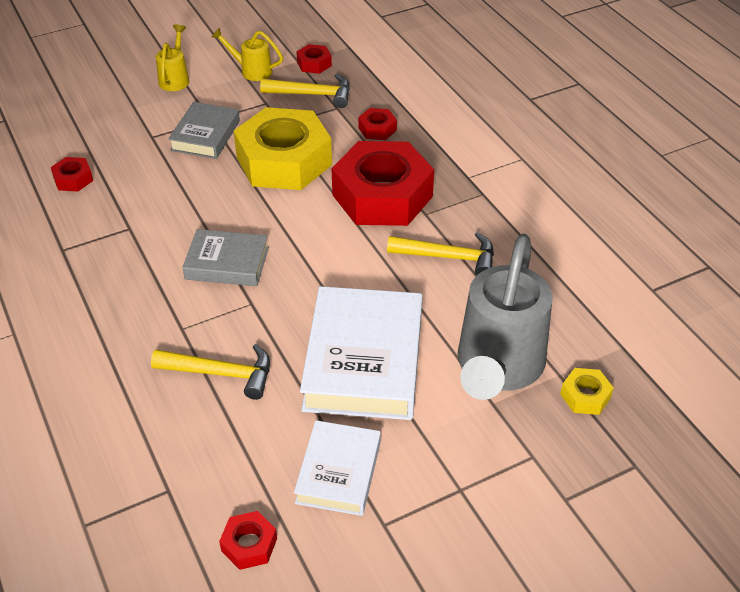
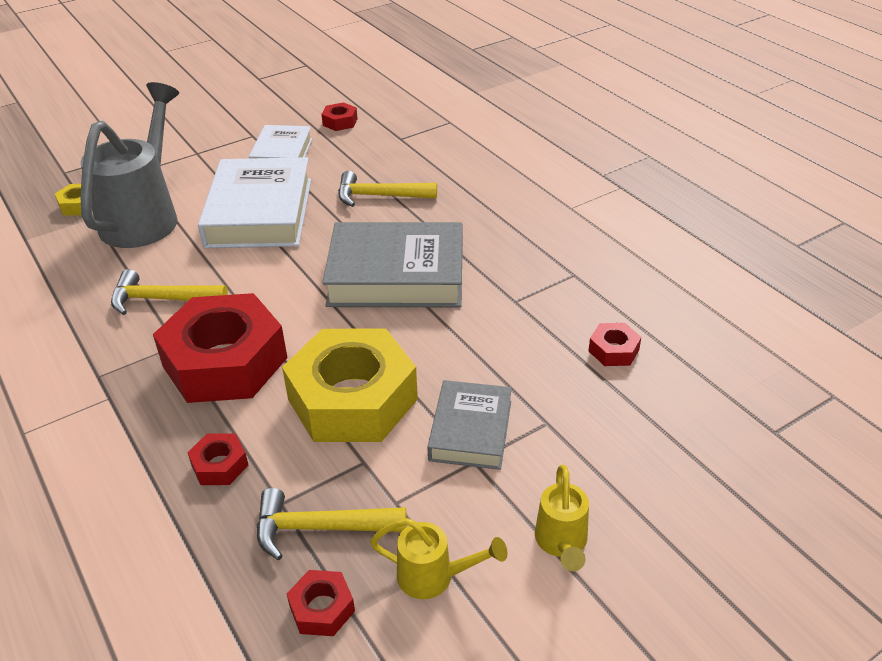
camera: 175 degrees right, 5 degrees down
grey book [182,229,269,286] -> grey book [322,222,462,307], size x1.72

